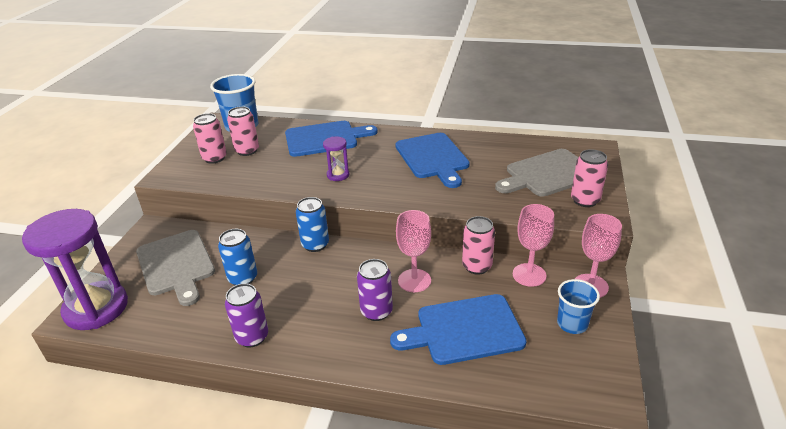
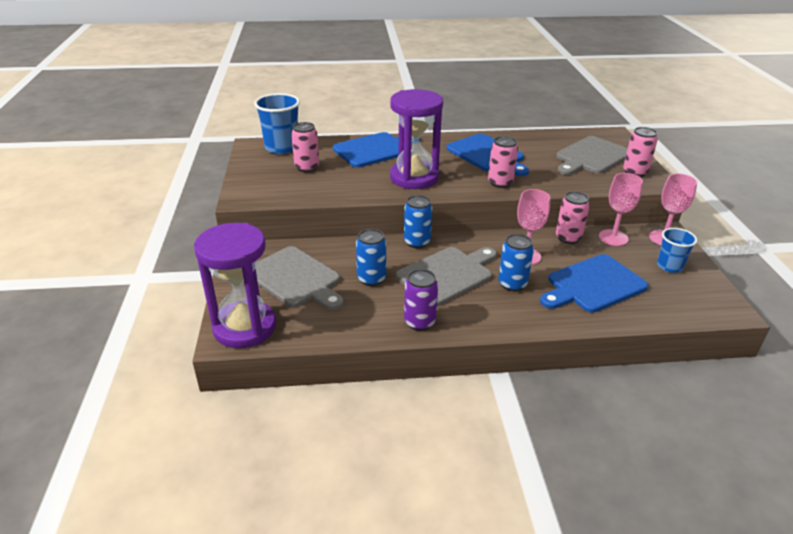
camera: 20 degrees left, 0 degrees up
pink can [193,113,227,164] -> pink can moved to [488,136,518,188]
purple hourglass [323,137,349,181] -> purple hourglass [390,89,443,189], size x2.27
purple can [357,259,393,321] -> blue can [498,234,534,292]
none -> grey cutting board [396,247,497,306]

